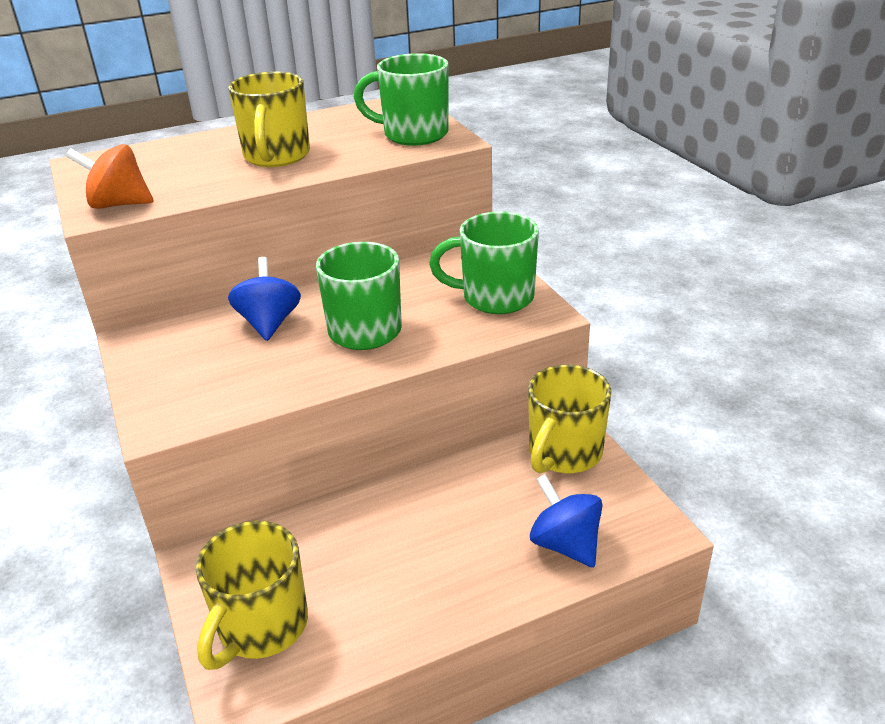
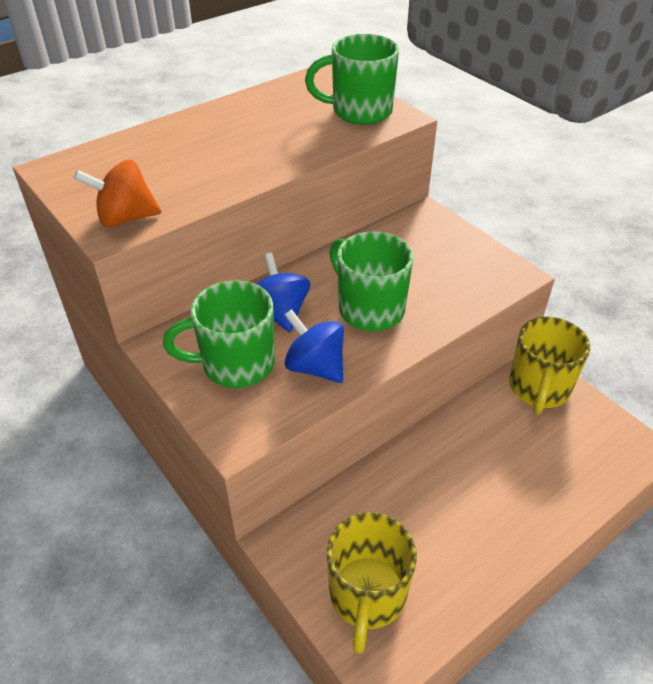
camera: 15 degrees left, 10 degrees up
yellow mug [228,72,310,167] -> none
green mug [429,211,539,314] -> green mug moved to [163,281,275,388]
blue spinning top [530,474,602,568] -> blue spinning top moved to [285,309,344,383]

